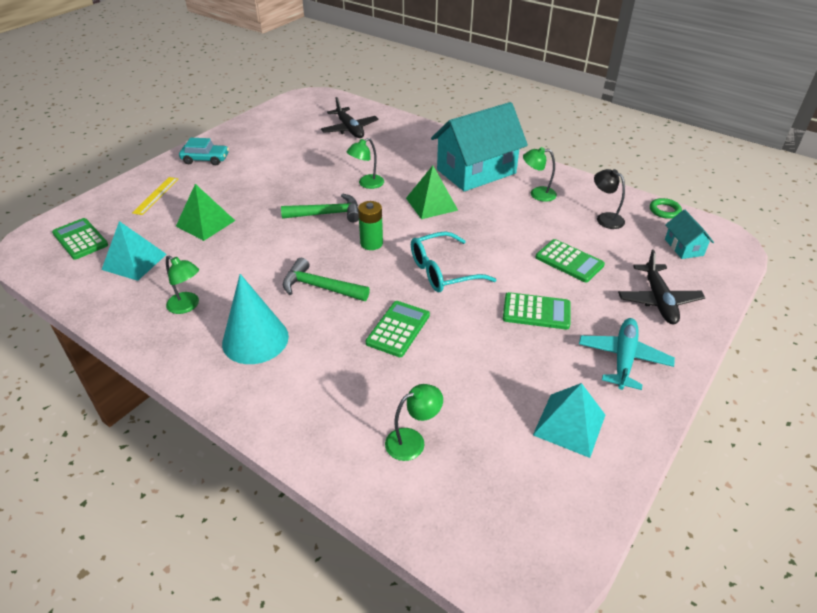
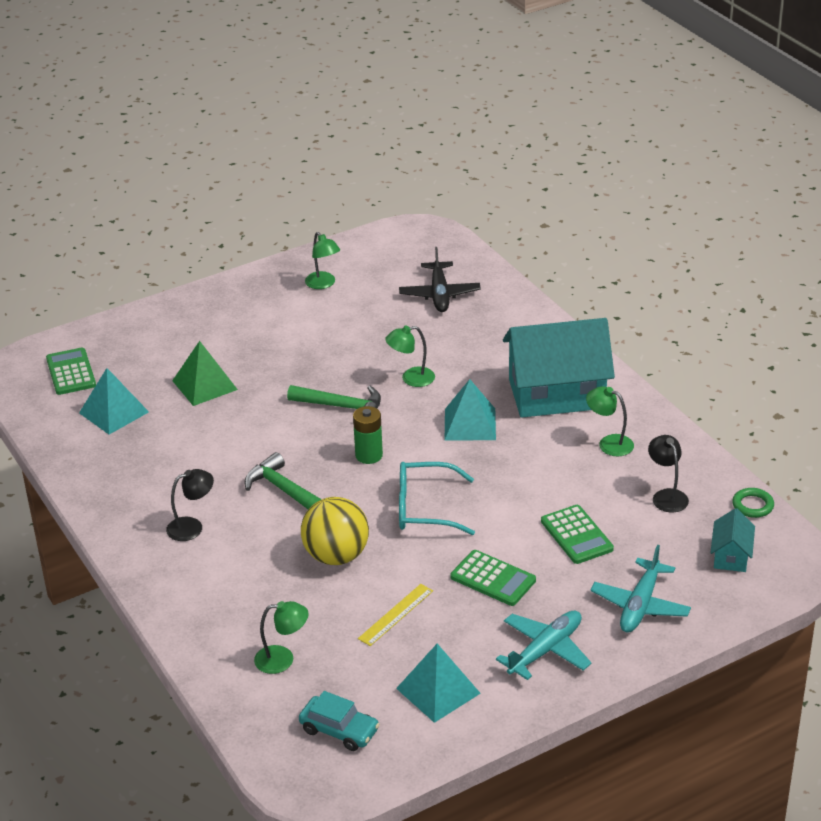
camera: 25 degrees right, 5 degrees down
yellow ruler [132,177,178,215] -> yellow ruler moved to [358,584,433,646]
green lamp [166,256,199,314] -> green lamp moved to [305,232,340,289]
turquoise car [179,138,229,165] -> turquoise car moved to [299,691,380,751]
turquoise cone [222,274,289,364] -> black lamp [166,469,214,541]
green calculator [366,301,430,357] -> yellow ball [301,497,369,565]
green pyramid [406,165,458,219] -> turquoise pyramid [445,379,496,441]
black plane [618,249,705,324] -> turquoise plane [590,545,691,633]

